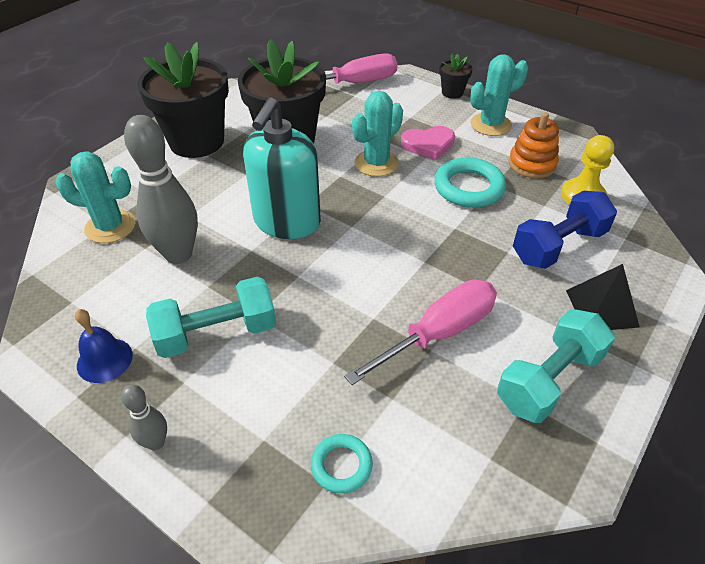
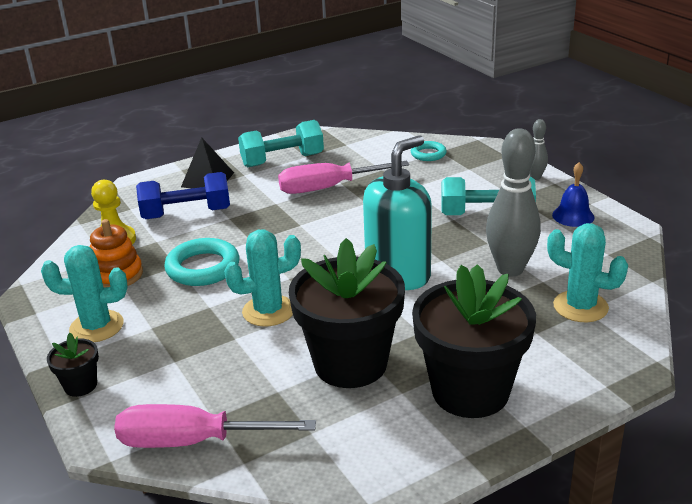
camera: 155 degrees left, 15 degrees down
pink heart [401,126,455,160] -> none

